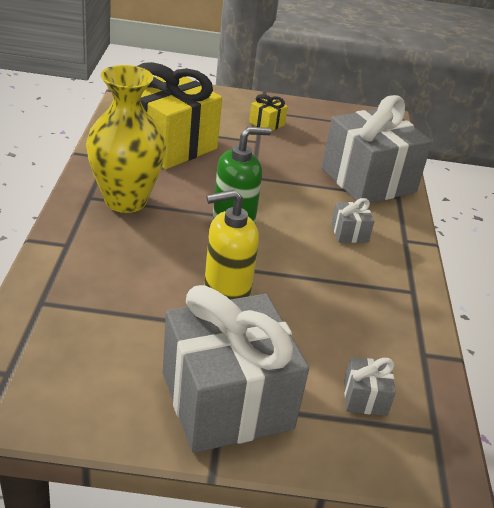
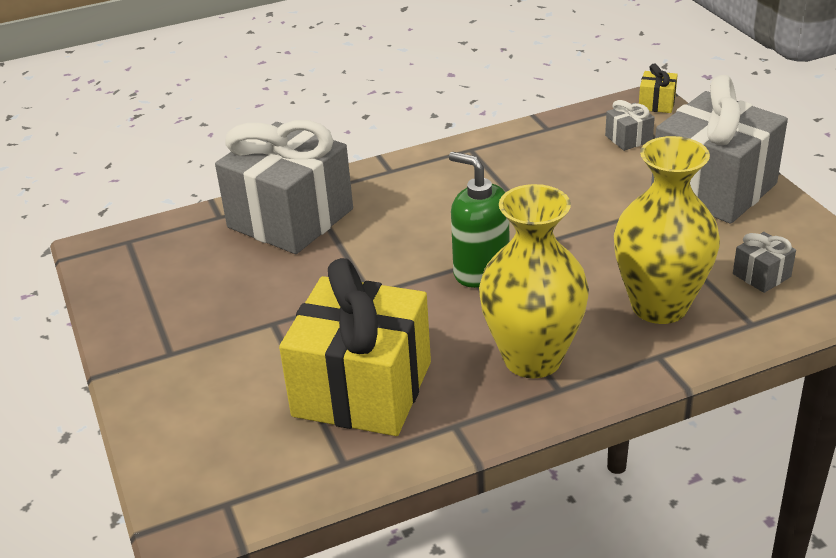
camera: 110 degrees left, 0 degrees up
yellow soap dispenser [204,189,259,300] -> none
yellow gift [249,94,288,131] -> yellow gift moved to [639,64,678,113]
grey gift [331,198,374,243] -> grey gift moved to [733,232,796,293]
none -> yellow vase [614,136,720,324]

